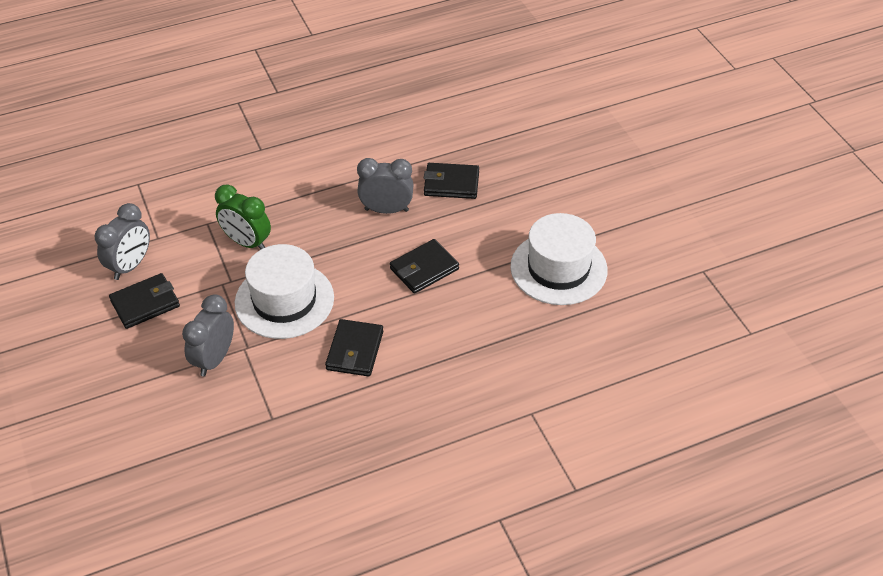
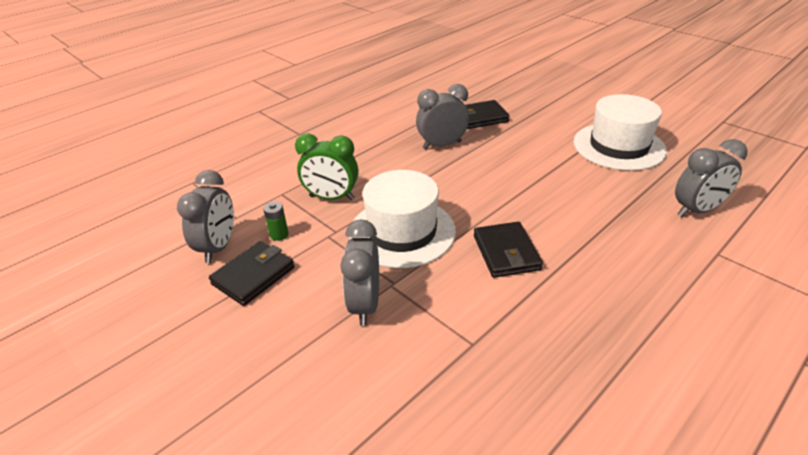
camera: 20 degrees left, 10 degrees down
black wallet [390,239,459,294] -> none
none -> green battery [263,201,288,241]
none -> grey clock [675,139,747,217]

